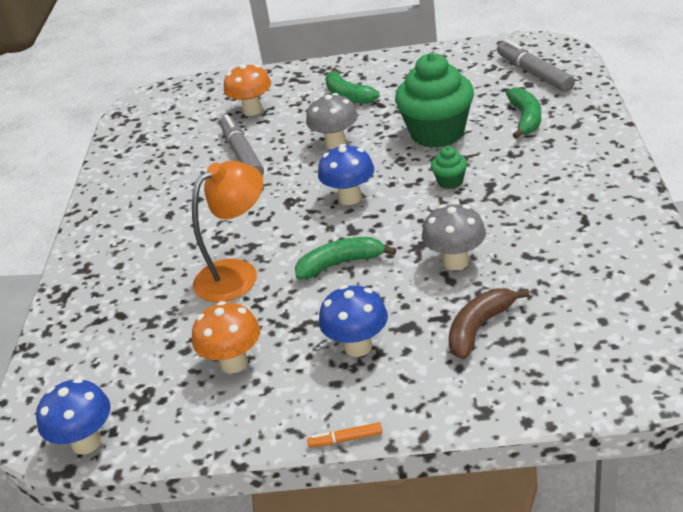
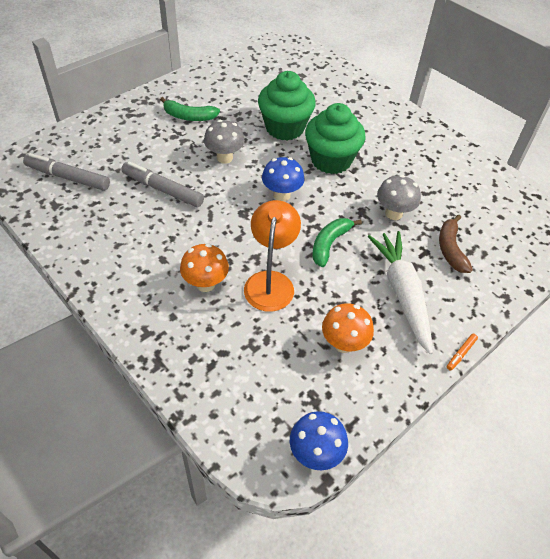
camera: 50 degrees left, 15 degrees up
orange mushroom [224,64,271,116] -> orange mushroom moved to [180,244,229,292]
blue mushroom [319,285,388,357] -> white carrot [368,231,433,354]
green cupcake [431,146,467,189] -> green cupcake [305,103,366,174], size x2.30
grey marker [497,39,575,92] -> grey marker moved to [23,153,110,191]
green banana [506,87,541,139] -> none

